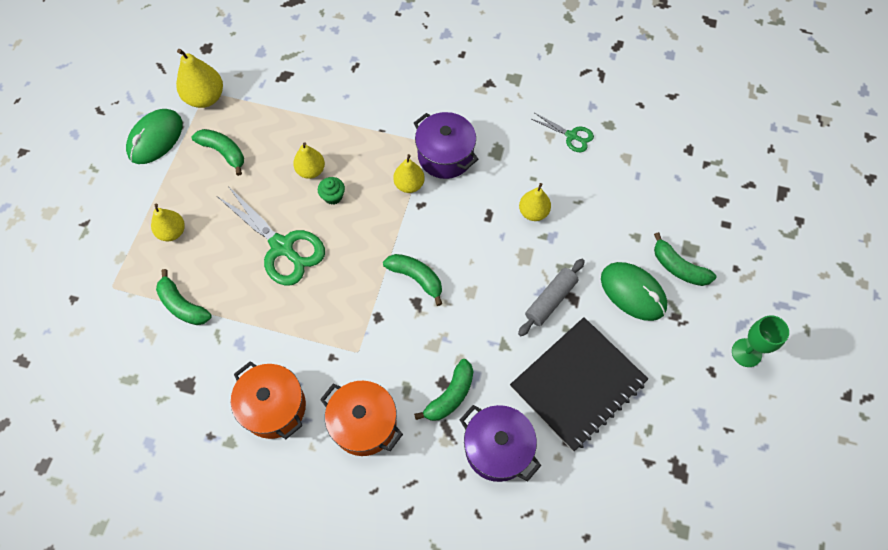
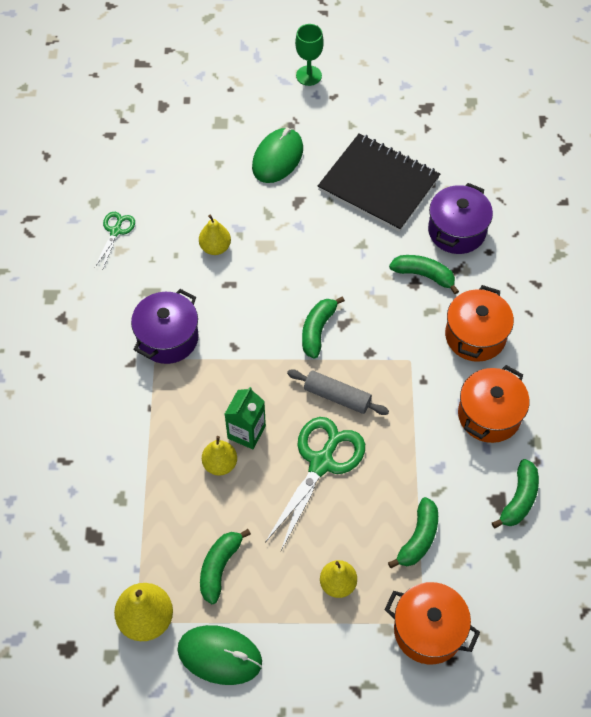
camera: 105 degrees left, 5 degrees down
green cupcake [318,177,345,205] -> green carton [225,387,266,449]
yellow pear [393,154,425,193] -> none
grey rolling pin [518,259,585,336] -> grey rolling pin moved to [287,369,389,415]
green banana [654,232,716,286] -> green banana moved to [492,459,539,528]
none -> orange pot [384,582,480,665]

